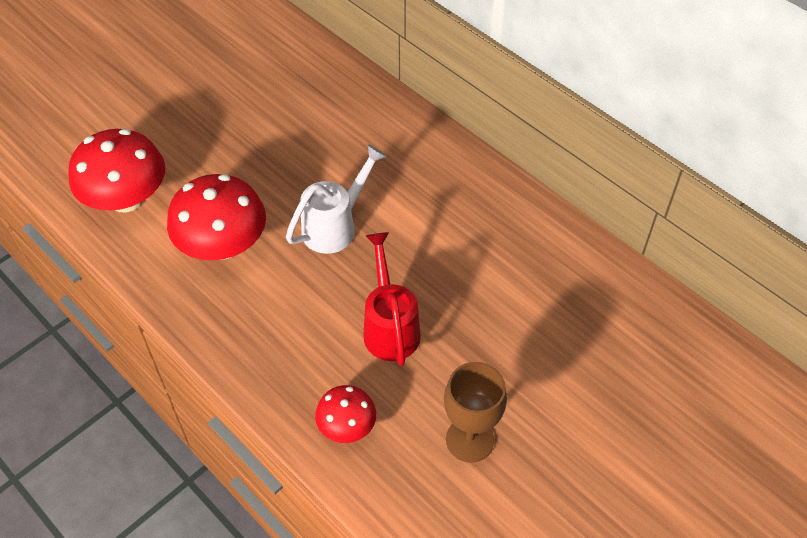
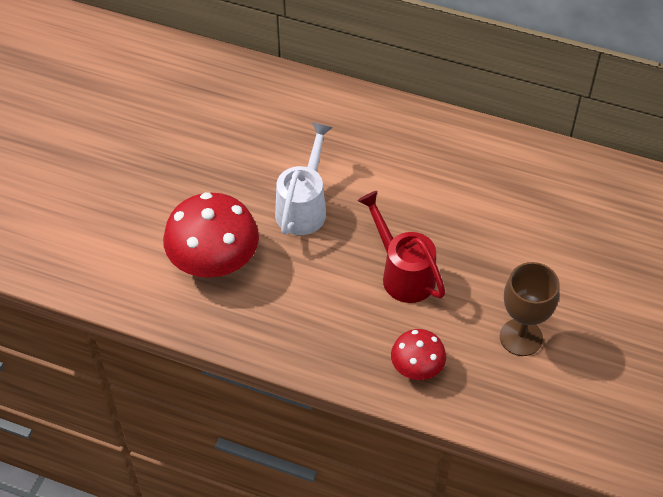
camera: 25 degrees left, 0 degrees up
red mushroom [68,129,165,212] -> none

